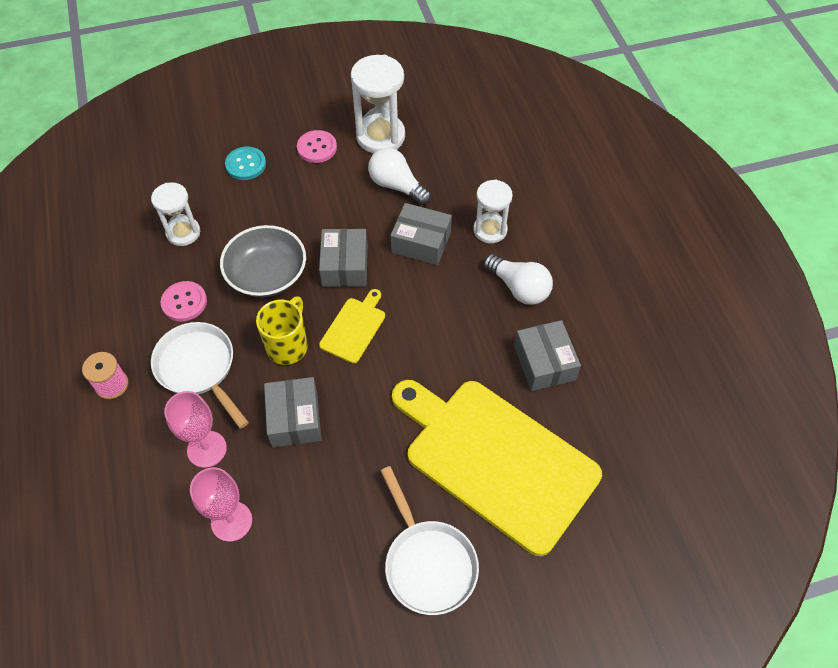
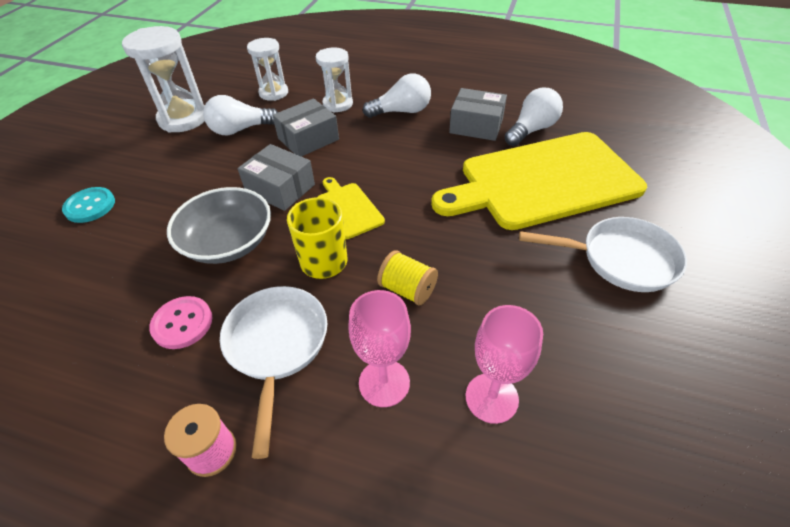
camera: 55 degrees left, 10 degrees down
white hourglass [151,182,200,246] -> white hourglass moved to [247,38,288,101]
white pan [151,322,249,429] -> white pan turned 90 degrees clockwise [220,286,327,459]
grey box [264,377,322,447] -> yellow spool [377,250,438,306]
pink button [297,130,337,163] -> none
none -> white light bulb [505,88,563,146]

